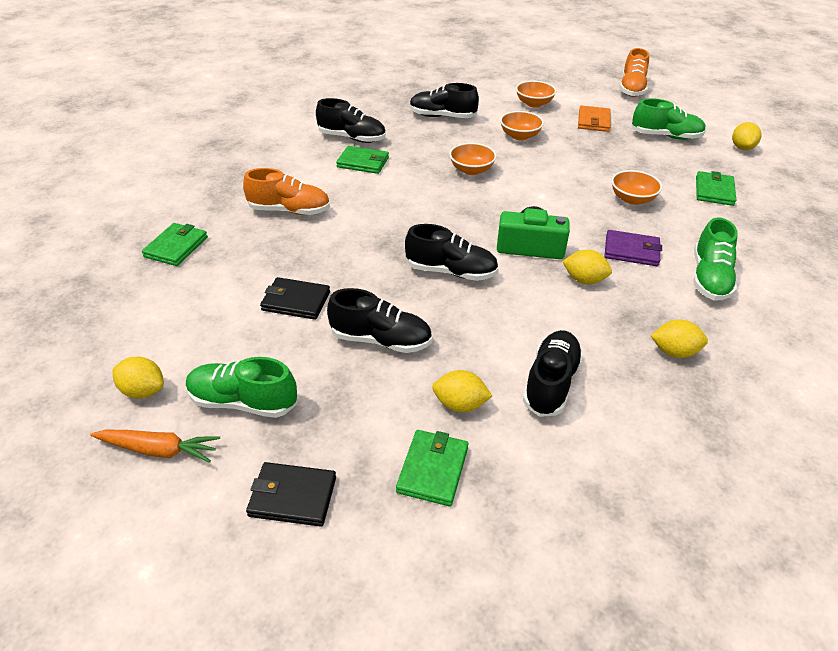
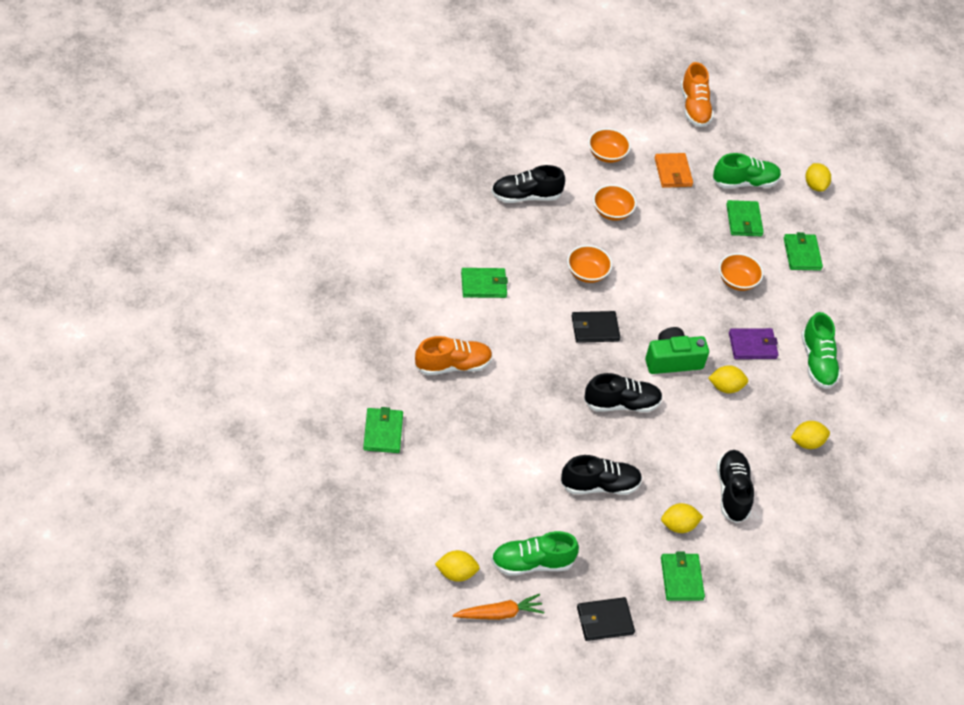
camera: 25 degrees left, 10 degrees up
black wallet [260,277,330,320] -> black wallet moved to [572,311,620,343]
black shoe [316,98,386,143] -> none
none -> green wallet [726,200,764,236]

